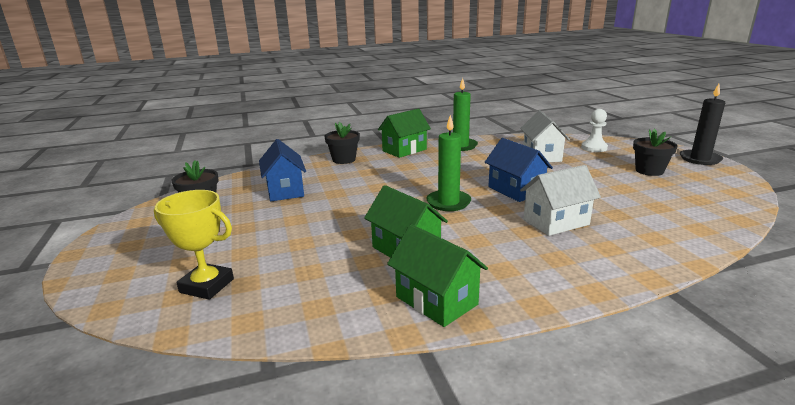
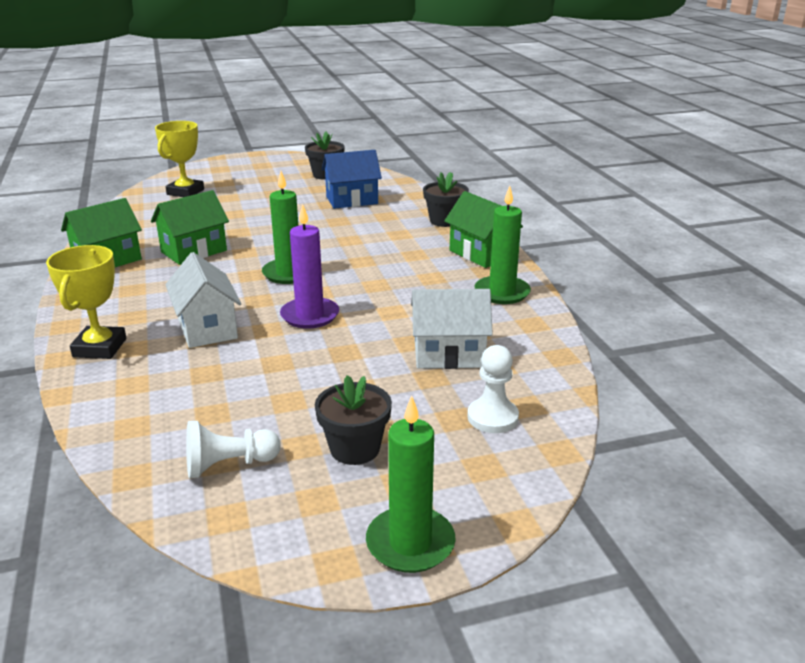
camera: 90 degrees right, 5 degrees up
blue house [485,138,553,202] -> purple candle [280,204,339,329]
black candle [680,84,725,165] -> green candle [366,395,456,573]
none -> yellow trophy [46,245,126,359]
none -> white pawn [186,421,281,478]

